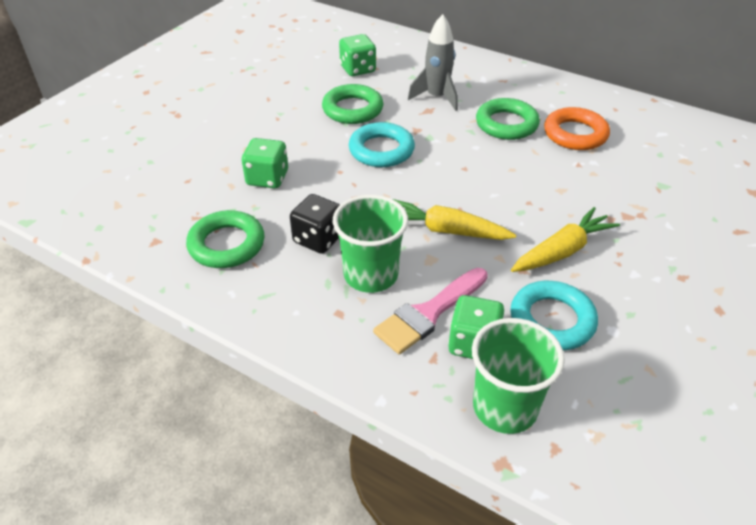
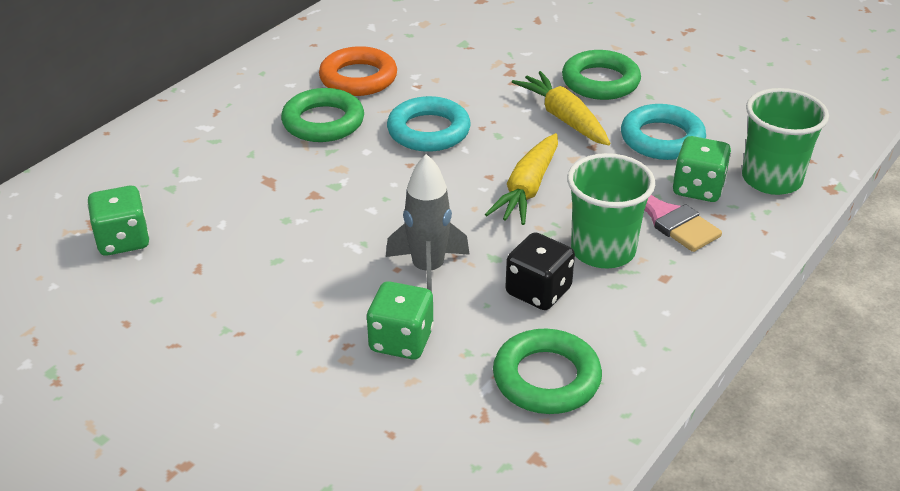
camera: 85 degrees left, 5 degrees down
green ring [322,84,383,124] -> green ring moved to [562,50,641,100]
turquoise ring [349,122,415,167] -> turquoise ring moved to [387,96,471,152]
grey rocket [408,14,458,111] -> grey rocket moved to [386,154,470,292]

